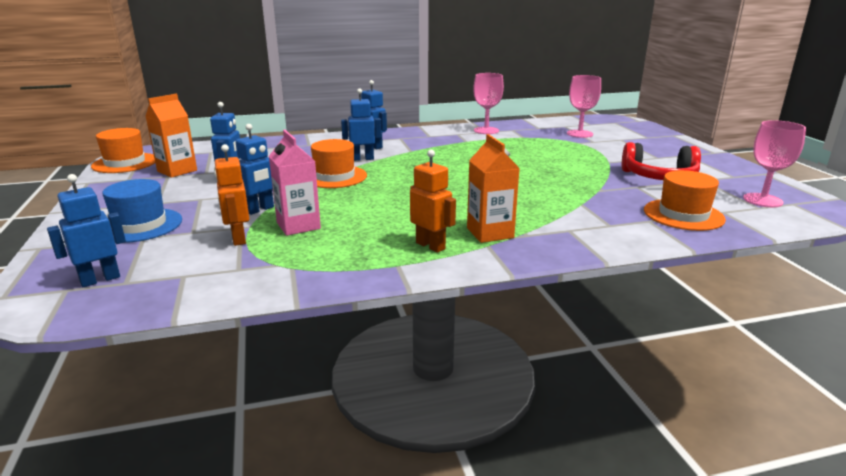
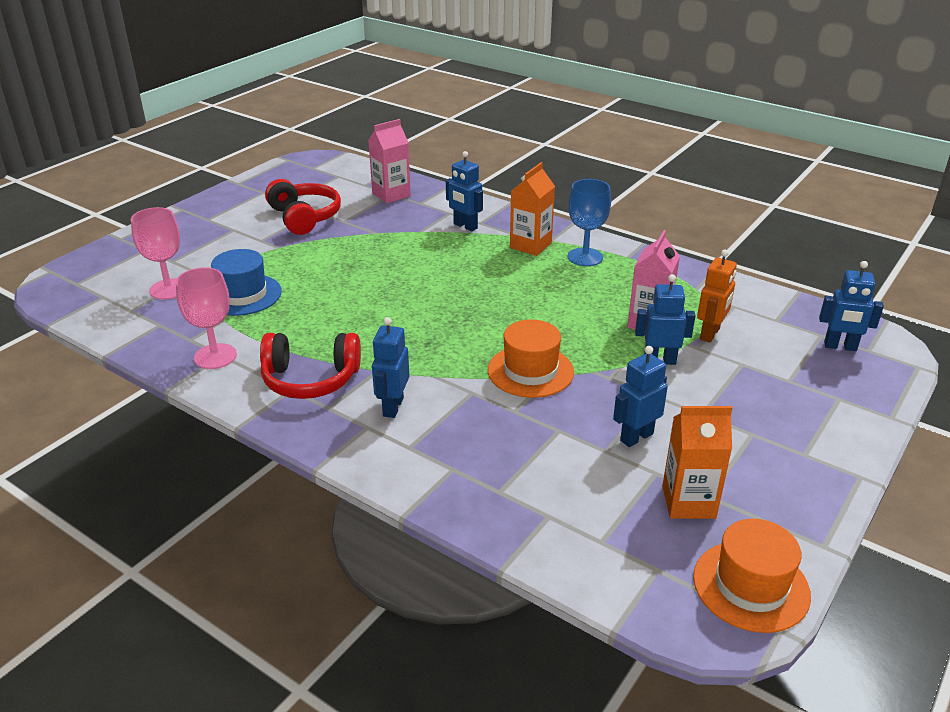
camera: 130 degrees left, 10 degrees up
blue hat [102,179,182,243] -> blue hat moved to [211,249,282,316]
blue robot [341,89,381,161] -> blue robot moved to [446,151,483,231]
orange robot [410,150,456,253] -> blue goblet [568,179,611,266]
orange hat [644,170,726,231] -> pink carton [369,119,411,203]
pink goblet [743,120,806,207] -> none
none -> red headphones [260,333,361,399]

